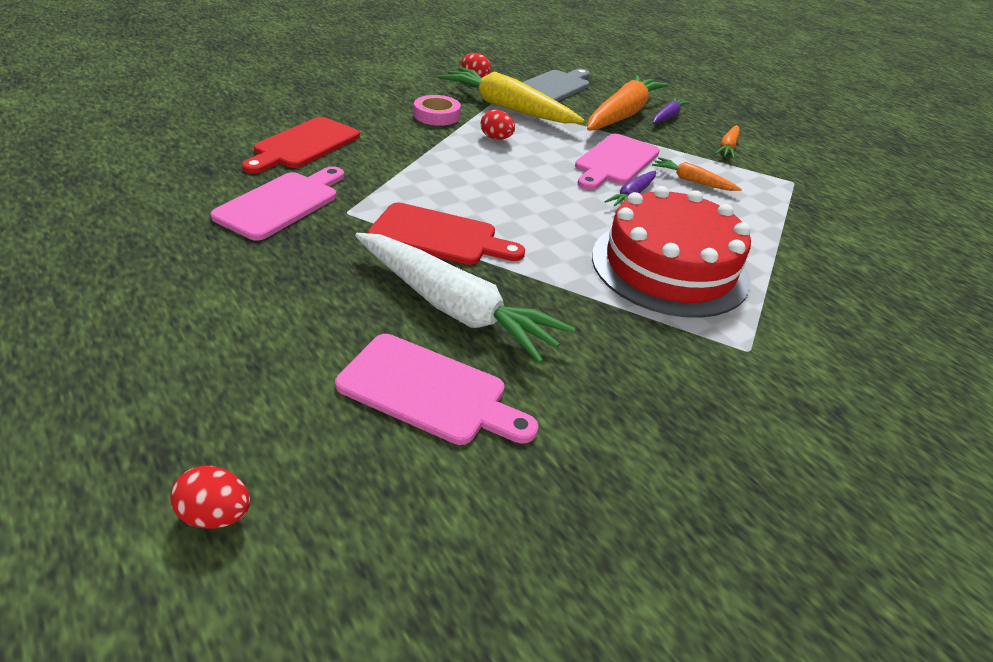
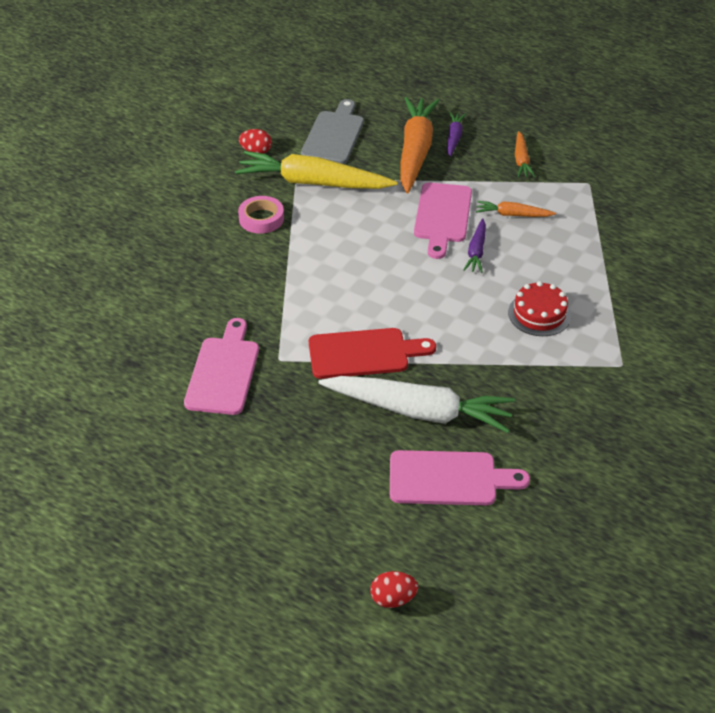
camera: 20 degrees left, 5 degrees up
red cutting board [242,117,360,174] -> none
red egg [481,109,515,140] -> none
red cake [592,186,751,318] -> red cake [508,281,571,336], size x0.51

